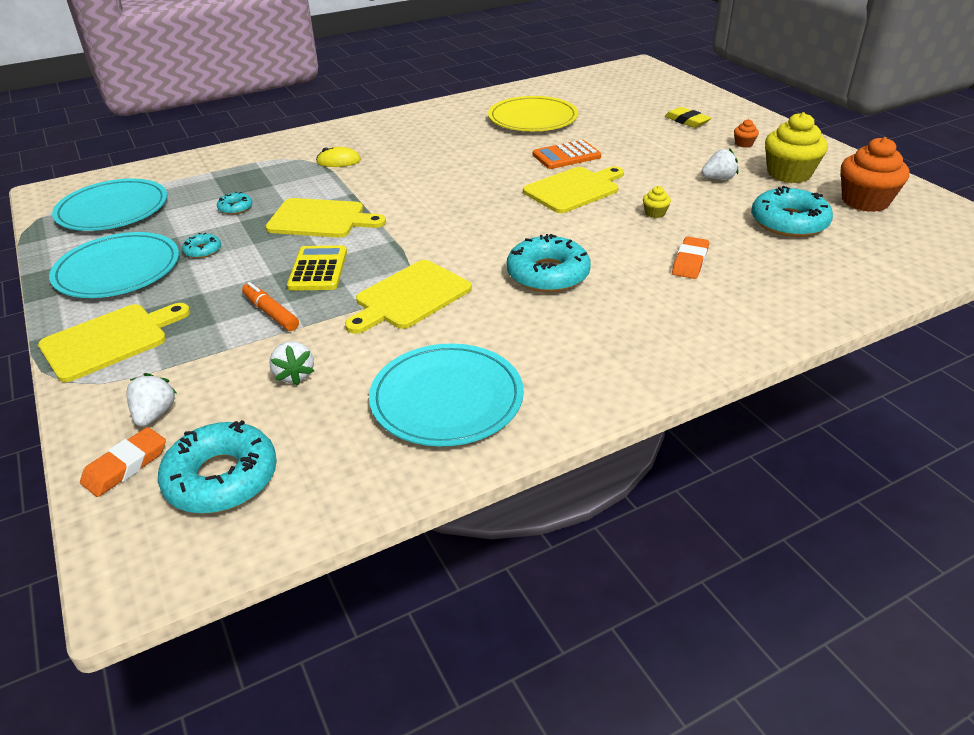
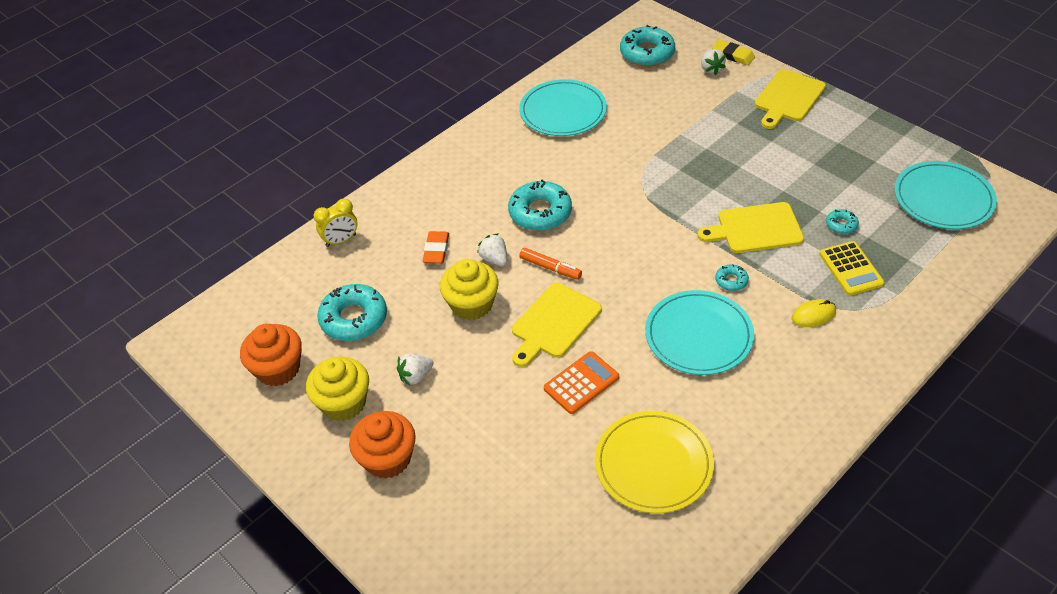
camera: 165 degrees right, 10 degrees up
turquoise plate [49,232,179,298] -> turquoise plate moved to [645,290,754,375]
orange eraser [80,427,166,497] -> none
turquoise donut [182,233,221,258] -> turquoise donut moved to [715,264,749,291]
orange marker [242,282,299,331] -> orange marker moved to [519,248,582,280]
white strawberry [269,341,314,386] -> white strawberry moved to [477,233,507,266]
yellow calculator [287,245,347,291] -> yellow calculator moved to [819,241,884,296]
yellow cutting board [345,260,472,334] -> none
yellow cupcake [643,186,671,218] -> yellow cupcake [440,259,498,320], size x2.29
yellow eraser [665,107,711,128] -> yellow eraser moved to [712,40,755,65]
orange cupcake [734,119,759,148] -> orange cupcake [349,411,416,479], size x2.29
none -> yellow clock [314,199,358,247]

